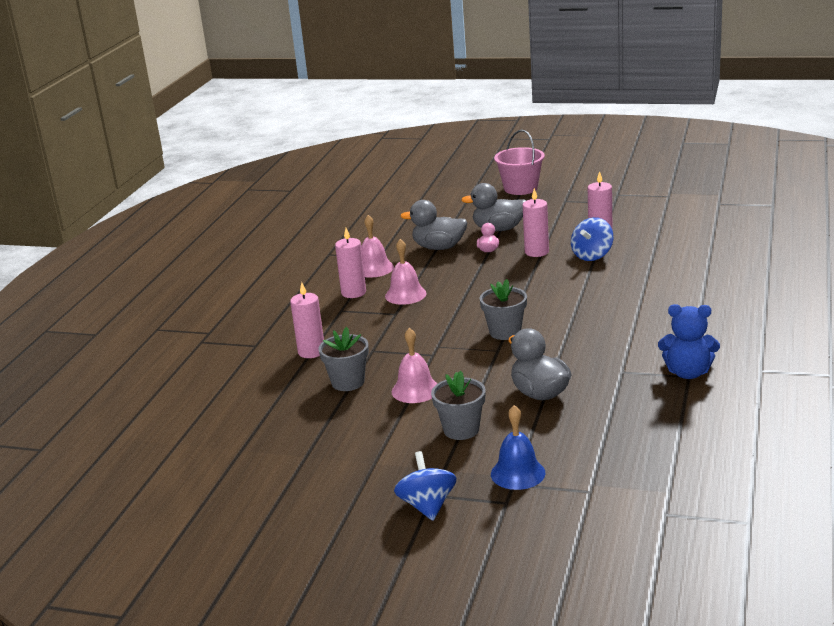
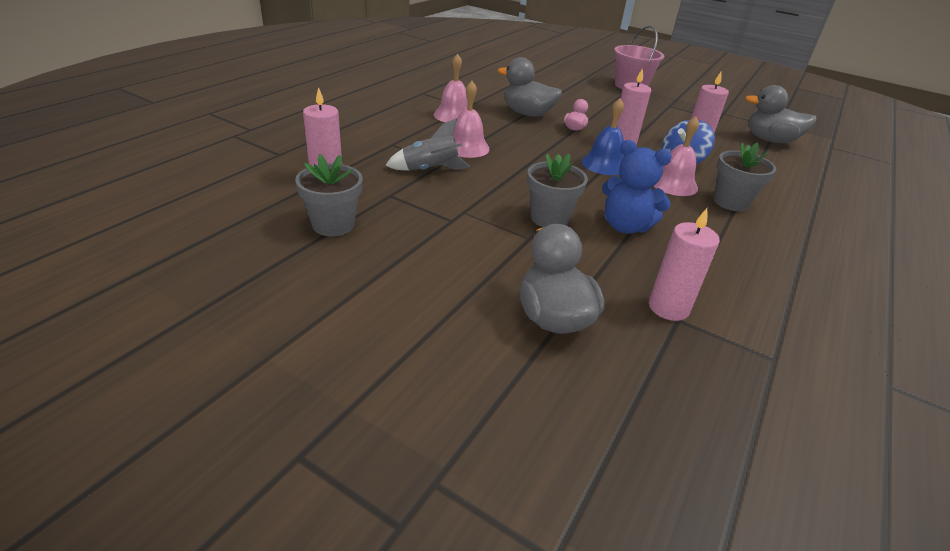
camera: 10 degrees right, 10 degrees up
pink candle [335,228,366,298] -> pink candle moved to [649,208,720,321]
pink bell [392,328,437,403] -> pink bell moved to [653,116,699,196]
blue spinning top [394,451,456,521] -> none
grey flower pot [431,371,486,440] -> grey flower pot moved to [714,142,777,211]
grey duck [461,183,526,231] -> grey duck moved to [745,85,816,143]
blue bell [491,405,545,490] -> blue bell moved to [582,98,624,175]
blue teddy bear [658,304,720,379] -> blue teddy bear moved to [602,140,672,234]
none -> grey rocket [385,118,470,171]

